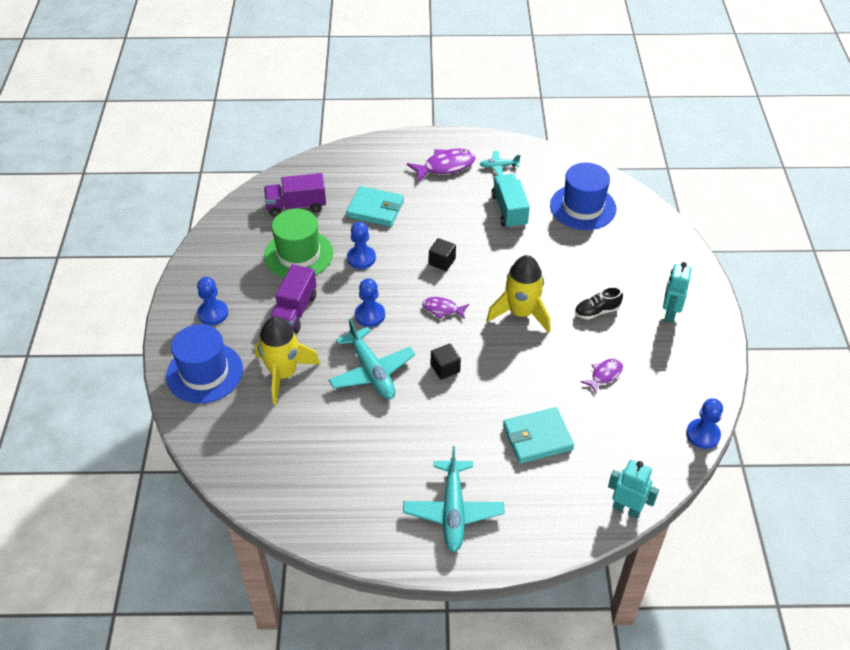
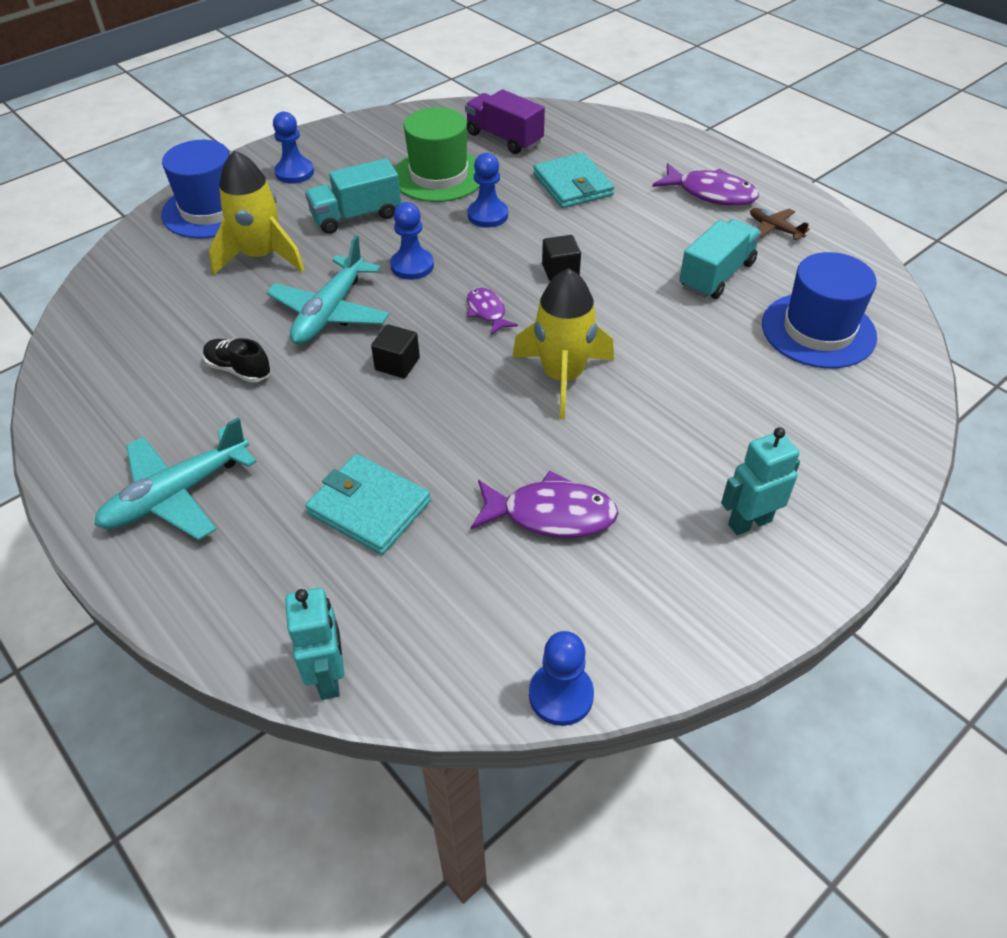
camera: 50 degrees right, 0 degrees up
purple truck [269,264,316,334] -> turquoise truck [305,158,401,234]
turquoise plane [480,151,521,176] -> brown plane [750,208,810,240]
black shoe [575,287,623,320] -> black shoe moved to [203,338,271,383]
purple fish [581,359,623,393] -> purple fish [471,471,618,538], size x1.68

